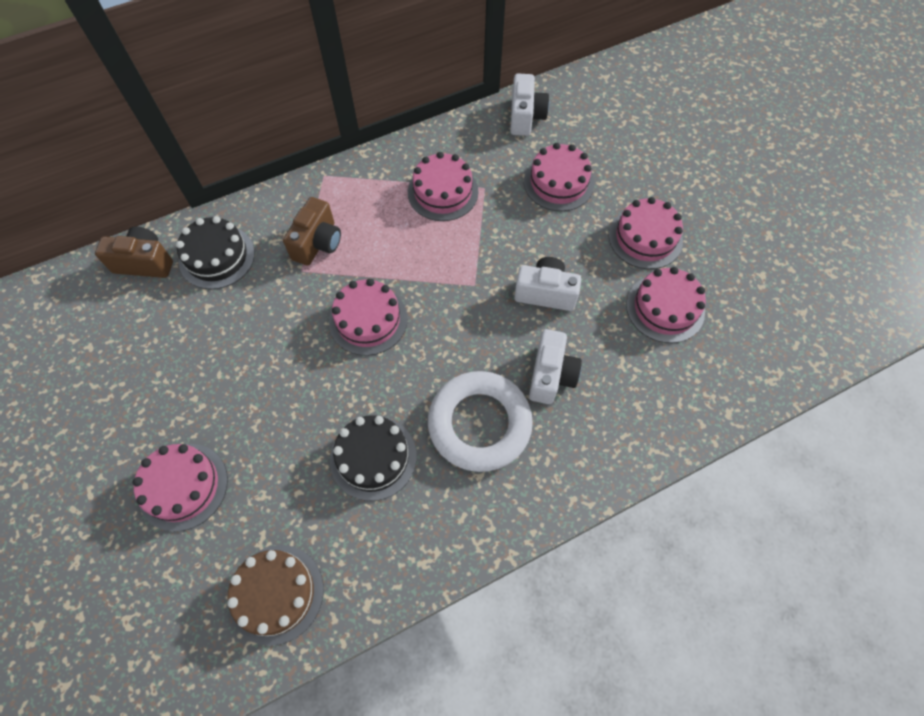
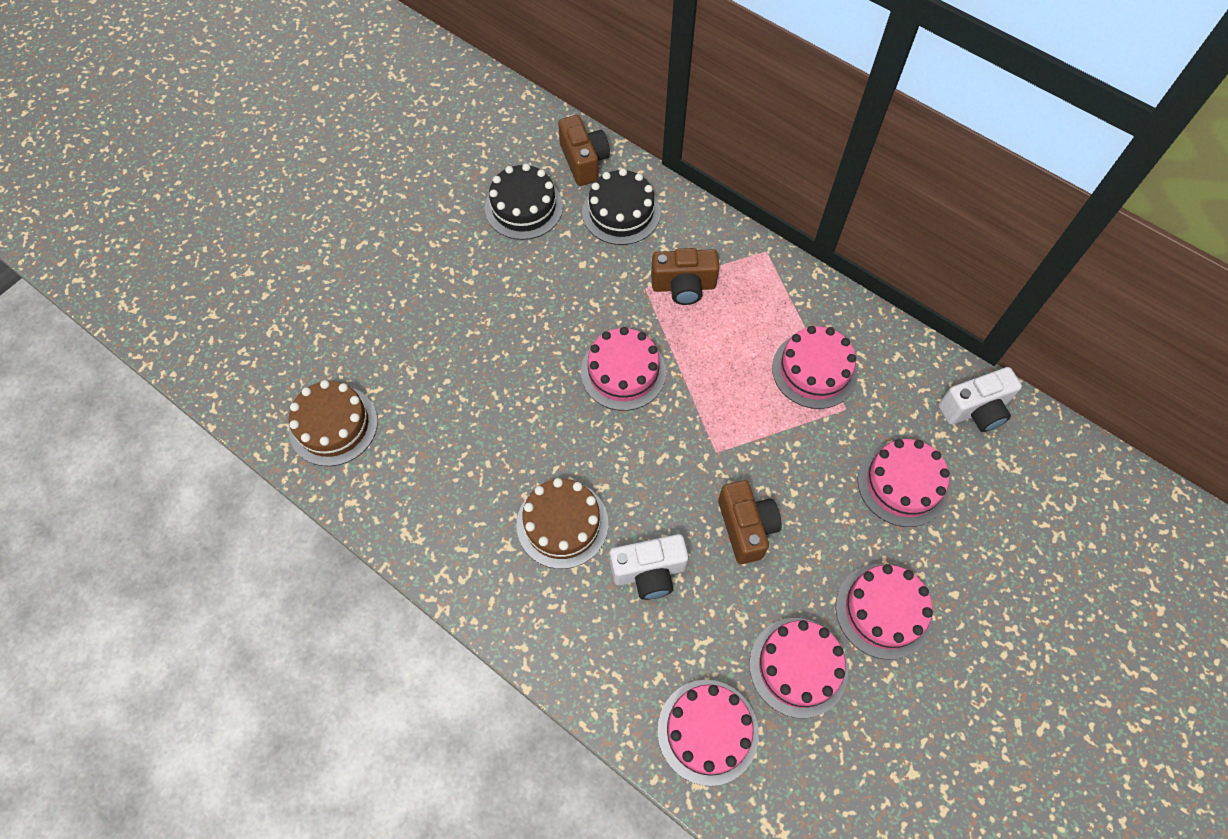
camera: 65 degrees right, 0 degrees up
pink cake [133,444,228,532] -> pink cake moved to [657,680,759,786]
black cake [330,415,417,501] -> black cake moved to [485,163,563,240]
white ring [428,371,533,472] -> brown cake [516,478,608,569]
white camera [514,257,581,311] -> brown camera [718,480,782,564]

